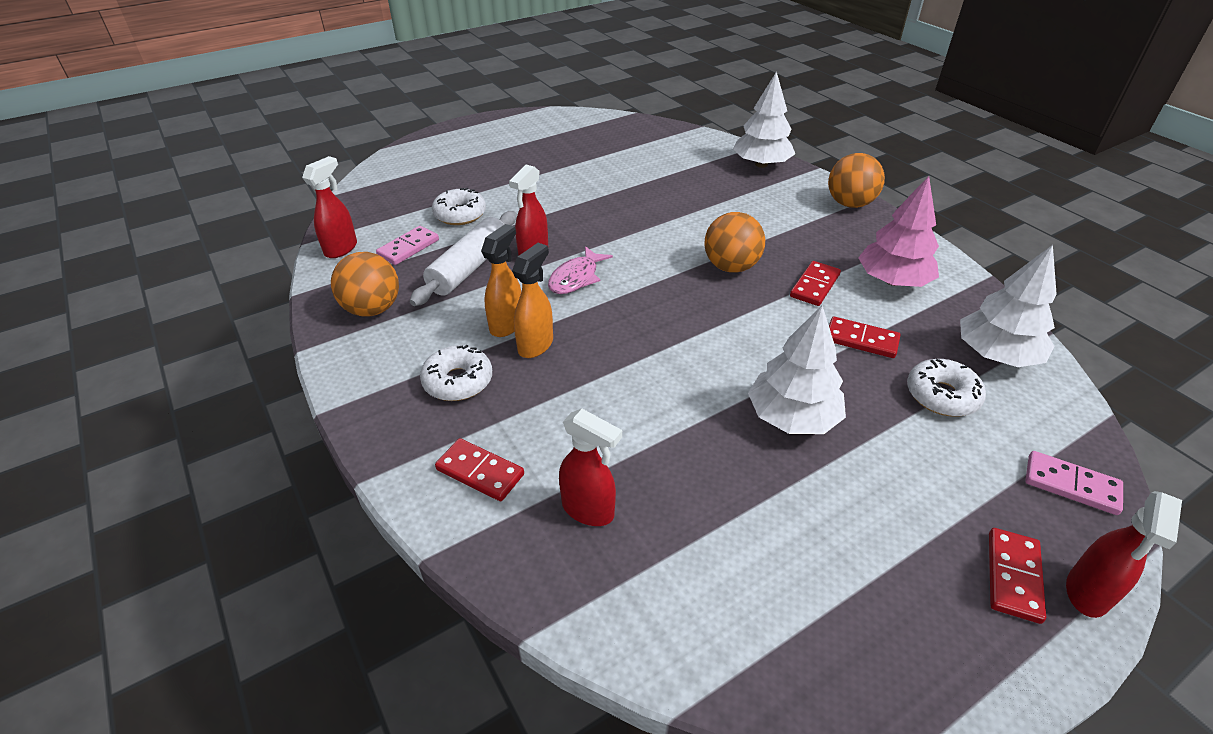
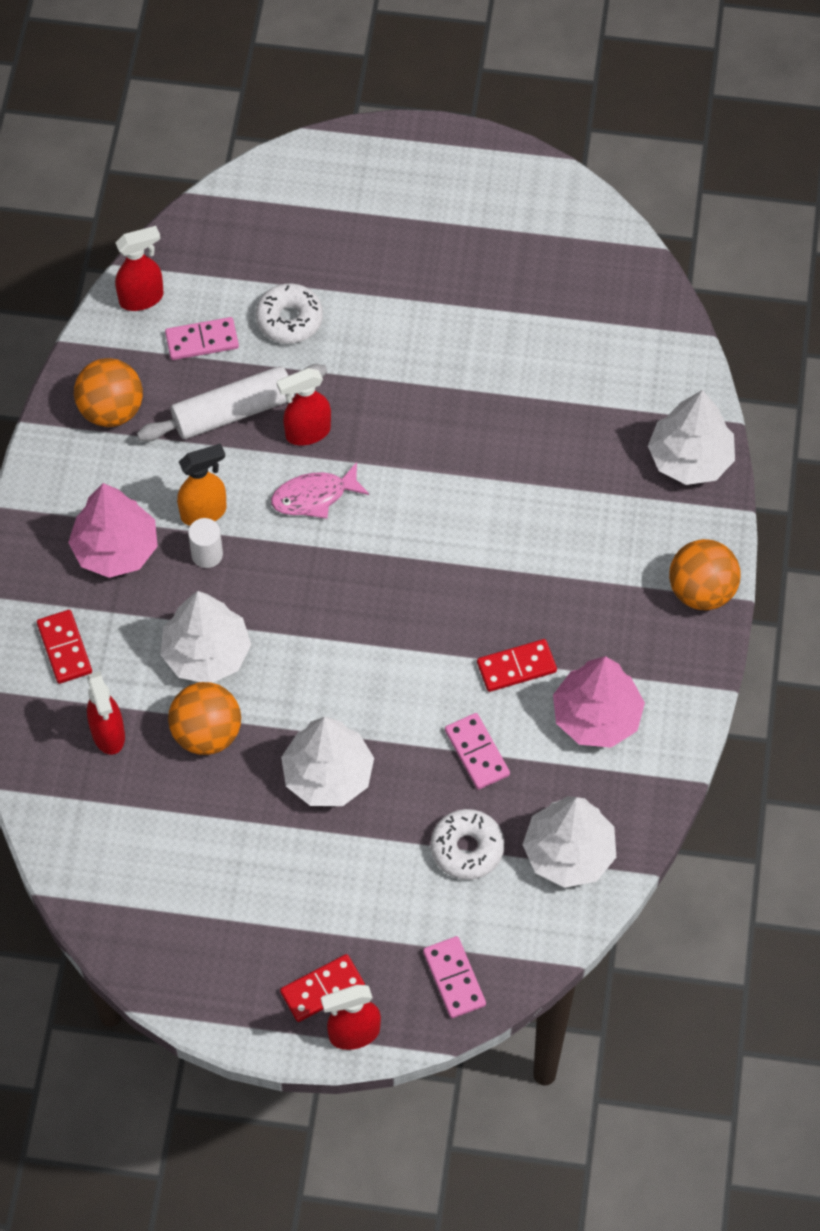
camera: 40 degrees right, 20 degrees up
white donut [420,345,492,401] -> pink tree [68,483,158,578]
orange spray bottle [512,243,553,358] -> white cylinder [188,518,223,568]
orange ball [704,212,765,273] -> orange ball moved to [168,682,241,755]
red domino [829,317,901,358] -> pink domino [445,713,510,790]
none -> white tree [160,591,251,683]

